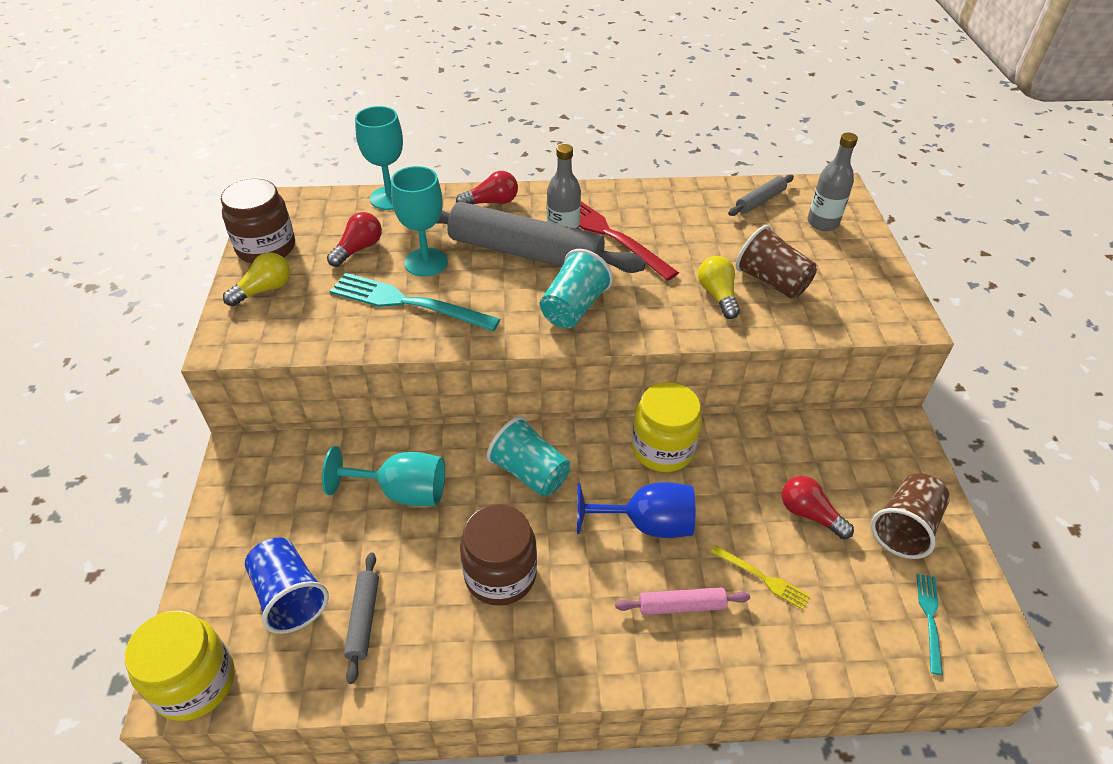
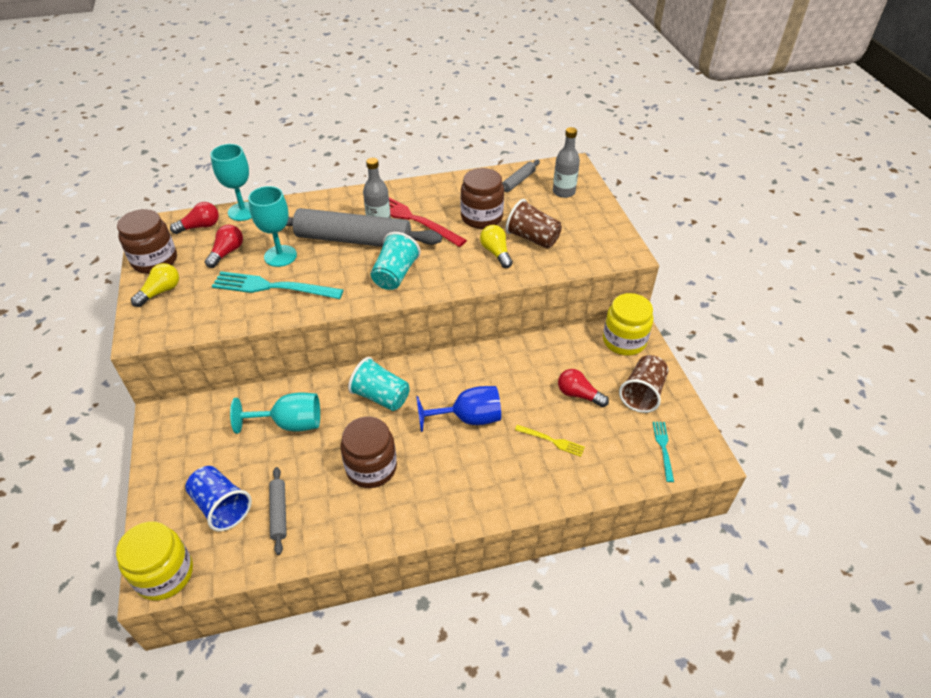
camera: 10 degrees left, 0 degrees up
red light bulb [456,171,518,204] -> red light bulb moved to [170,202,219,234]
pink rolling pin [615,587,750,615] -> none
yellow jar [632,382,702,472] -> yellow jar moved to [603,293,653,356]
none -> brown jar [460,168,504,229]

